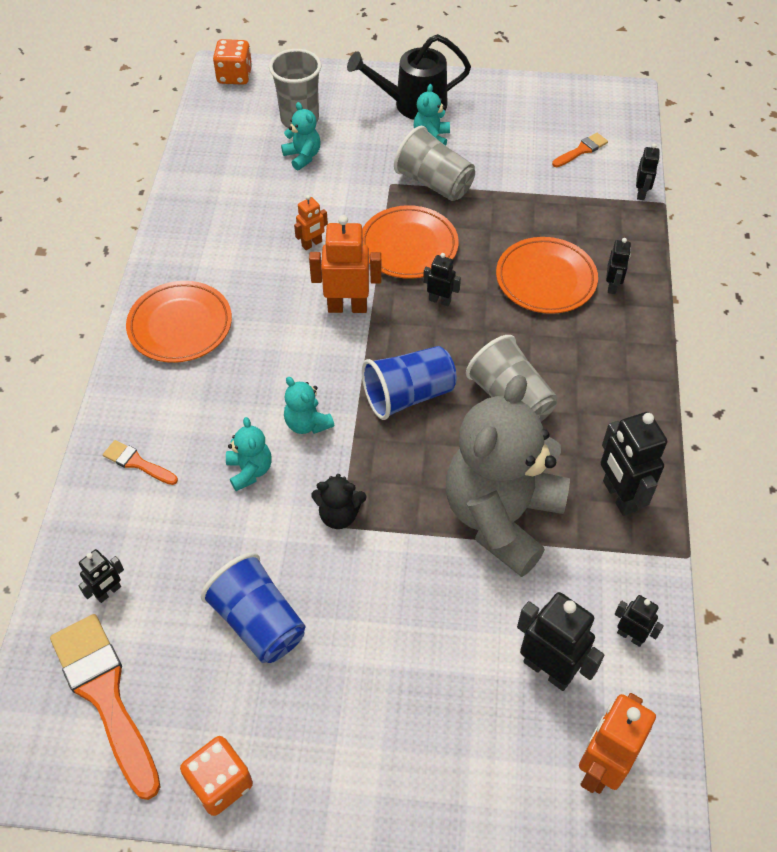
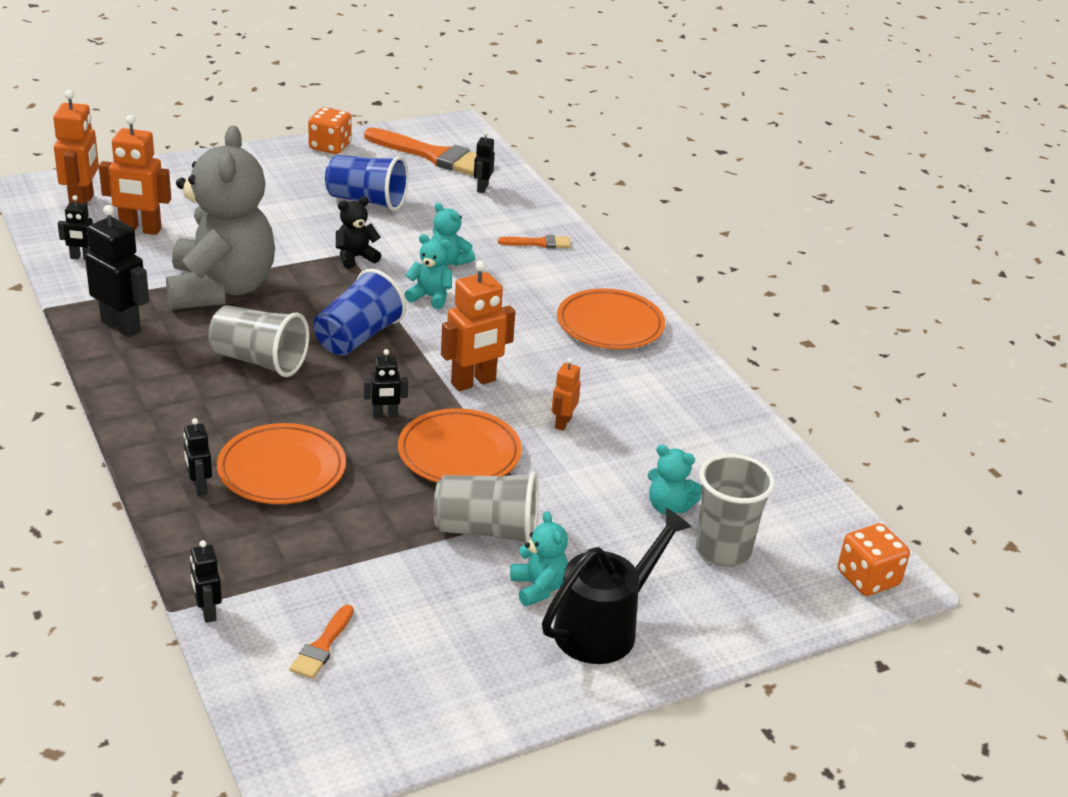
camera: 145 degrees right, 20 degrees down
black robot [517,592,604,691] -> orange robot [99,115,171,235]

